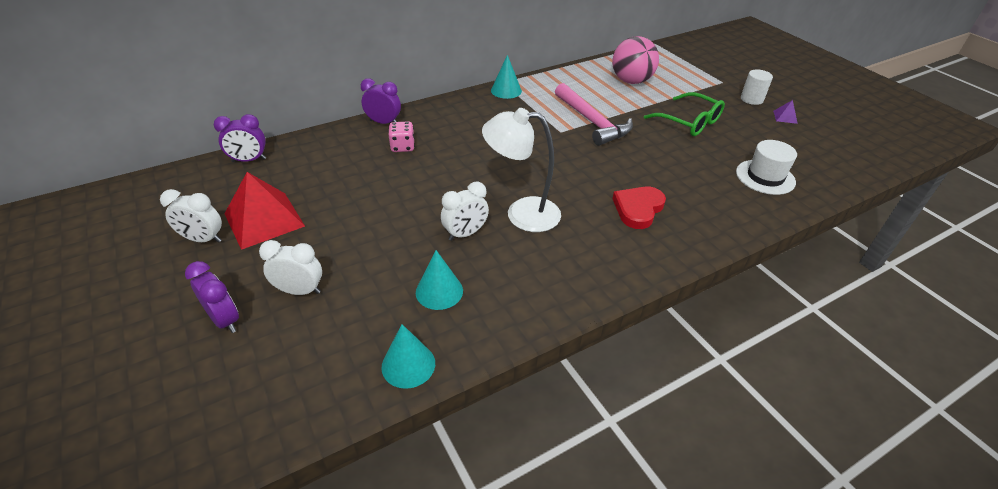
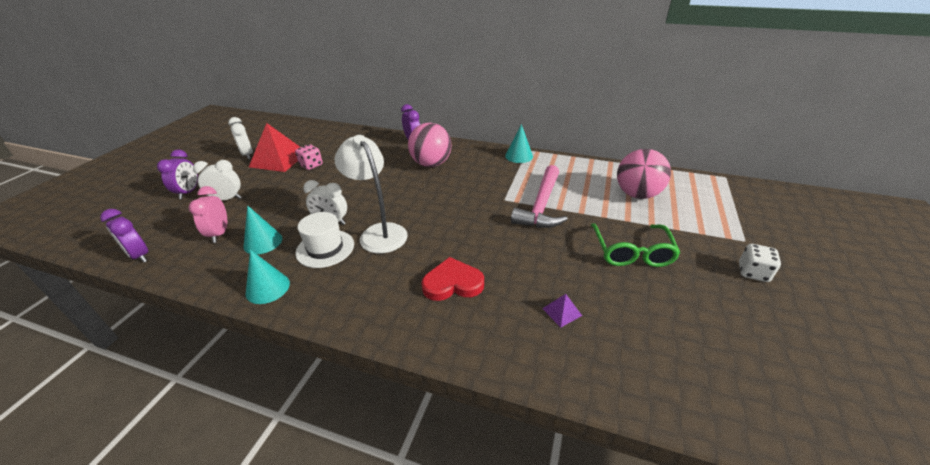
camera: 50 degrees right, 5 degrees down
purple clock [214,114,266,162] -> purple clock moved to [100,209,149,263]
white clock [259,240,322,295] -> white clock turned 60 degrees counterclockwise [193,160,241,200]
turquoise cone [381,324,435,389] -> turquoise cone moved to [246,250,290,304]
pink dice [389,121,415,152] -> pink dice moved to [295,144,323,170]
white hat [736,140,797,195] -> white hat moved to [295,212,354,268]
white cylinder [741,69,773,105] -> white dice [739,244,781,282]
purple pyramid [773,100,798,124] -> purple pyramid moved to [542,294,582,327]
none -> pink clock [189,186,227,243]
none -> pink ball [408,123,452,167]

